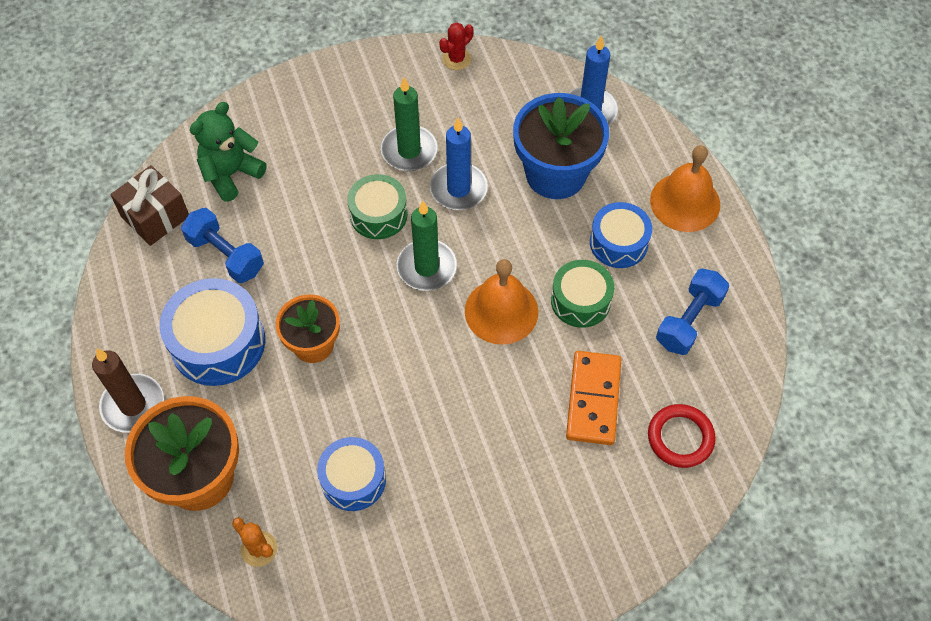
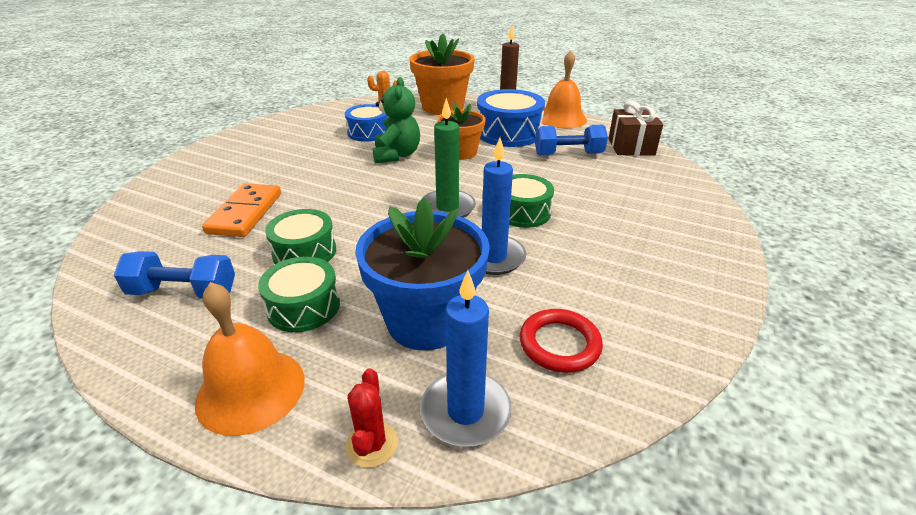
camera: 135 degrees right, 25 degrees down
green teddy bear [190,102,267,202] -> green teddy bear moved to [373,77,420,163]
green candle [381,77,438,171] -> none
red cactus [439,22,474,70] -> red cactus moved to [345,368,398,468]
orange bell [465,259,538,345] -> orange bell moved to [542,50,587,128]
orange domino [566,351,621,445] -> orange domino turned 45 degrees clockwise [202,183,281,237]
blue drum [590,202,652,268] -> green drum [258,256,340,332]
red ring [648,404,716,468] -> red ring moved to [519,309,603,373]
blue dumbbell [656,269,729,355] -> blue dumbbell turned 75 degrees counterclockwise [114,251,235,299]

